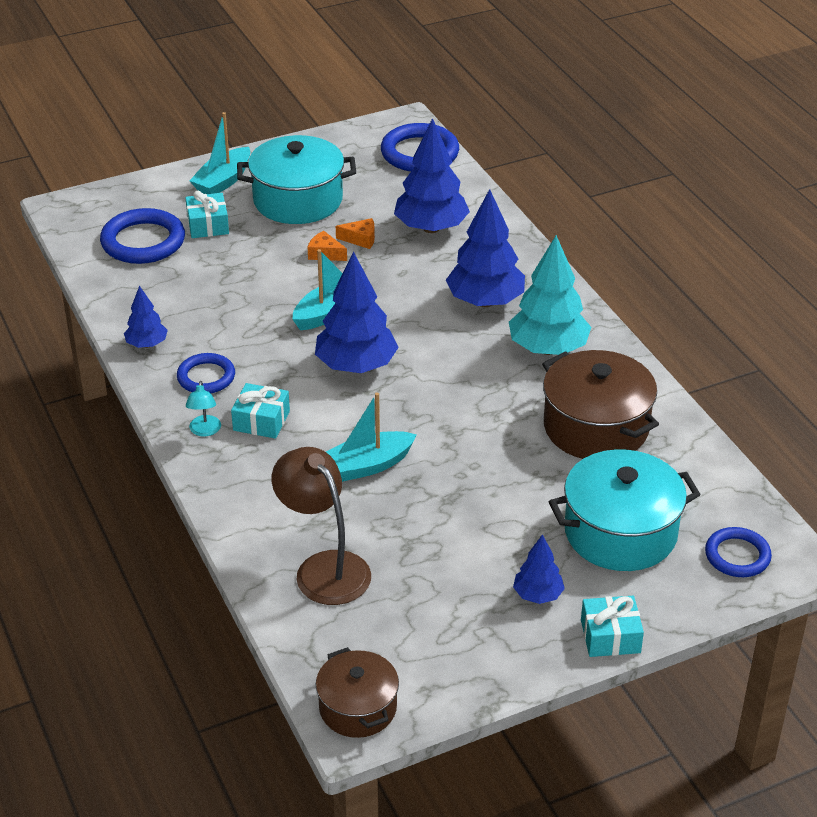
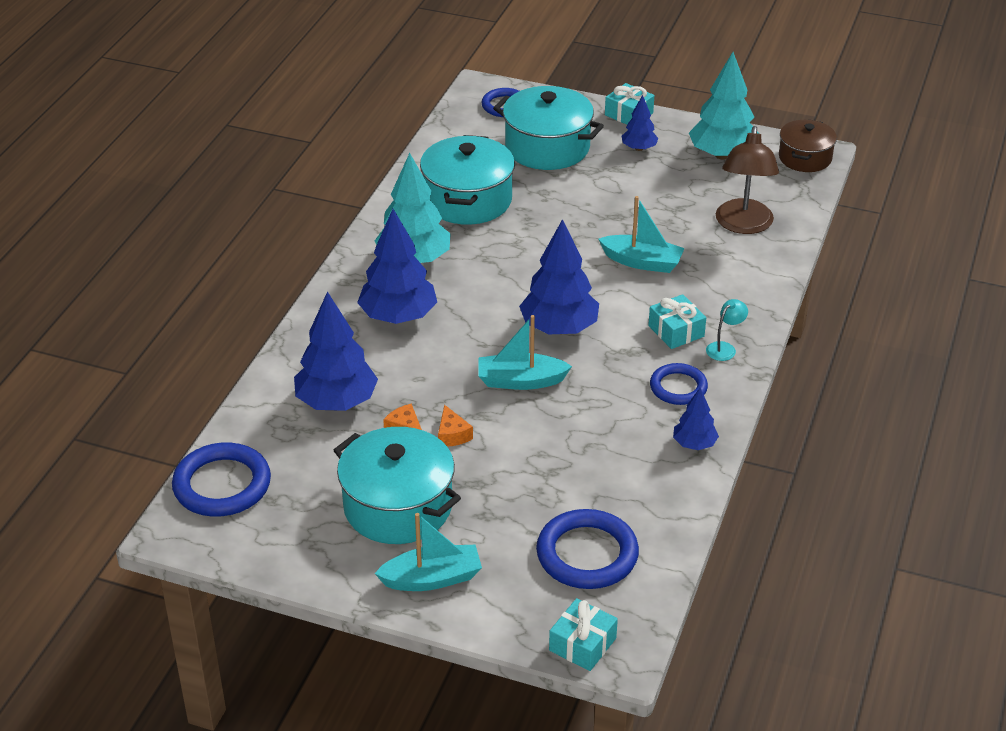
camera: 135 degrees left, 0 degrees up
turquoise gift [185,191,229,238] -> turquoise gift moved to [549,598,618,671]
brown pot [542,350,659,459] -> turquoise pot [420,135,515,225]
none -> turquoise tree [689,52,759,160]

